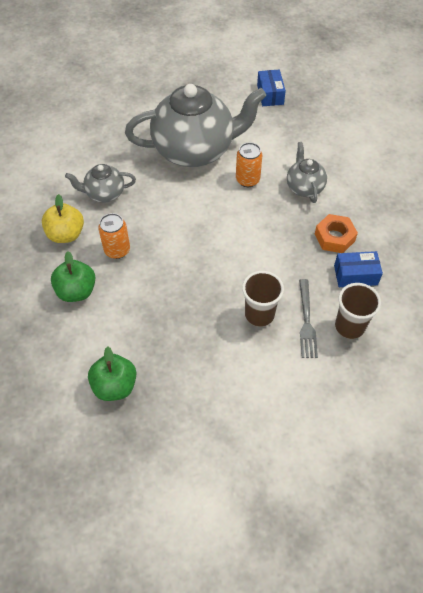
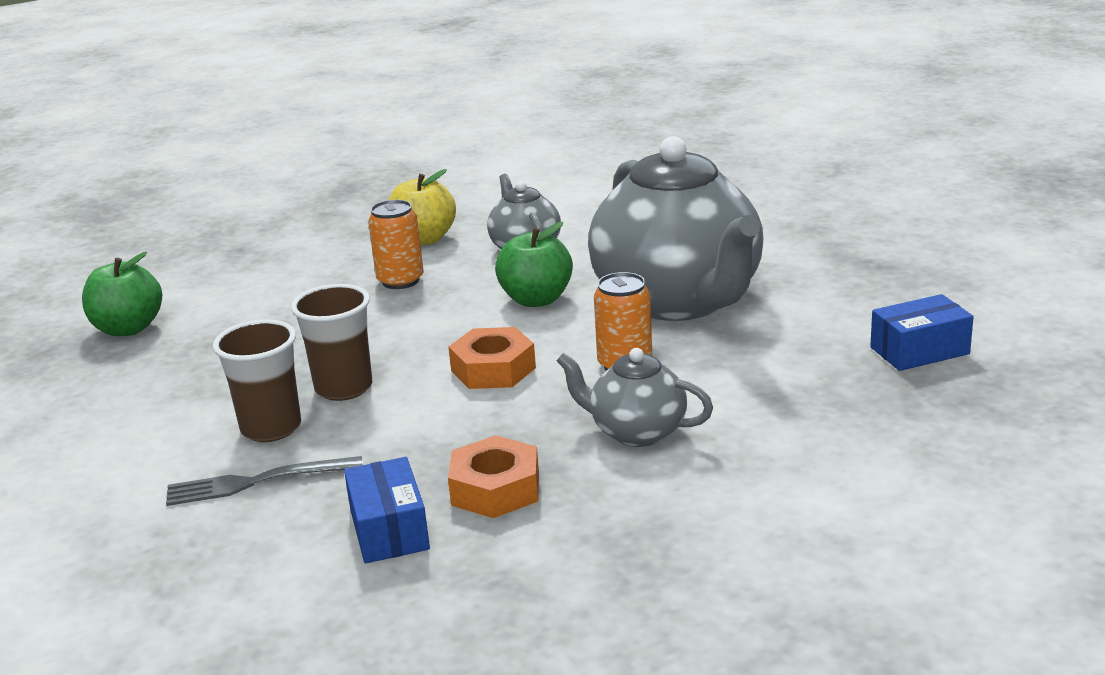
camera: 80 degrees right, 30 degrees down
green apple [51,251,96,302] -> green apple moved to [495,222,573,307]
grey teapot [287,142,327,203] -> grey teapot turned 135 degrees counterclockwise [557,348,713,447]
brown cup [335,283,381,339] -> brown cup moved to [291,284,372,401]
none -> orange nut [449,327,536,389]

